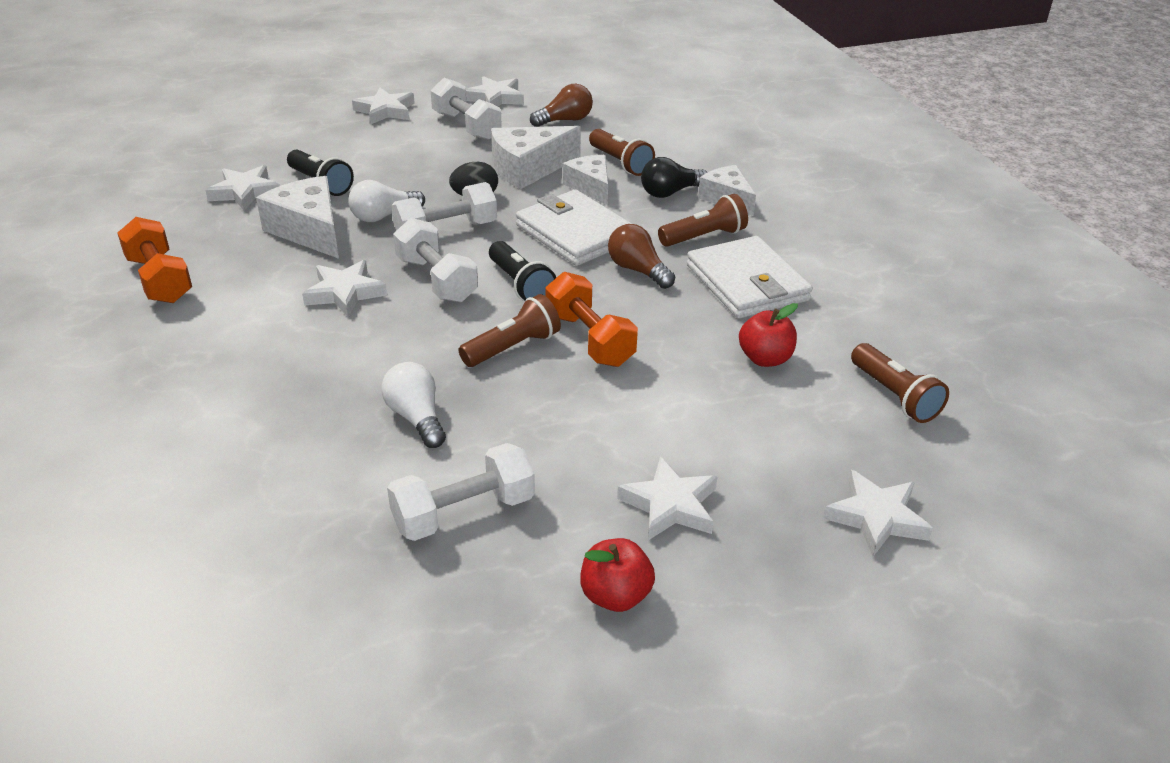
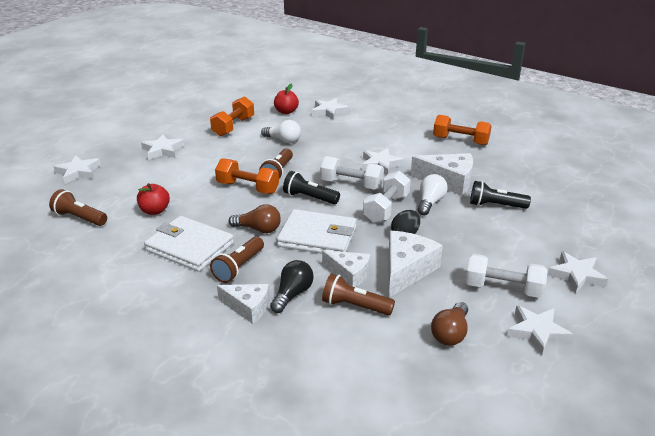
camera: 145 degrees right, 5 degrees down
white star [206,165,280,211] -> white star moved to [312,98,349,120]
white dumbbell [387,443,535,541] -> orange dumbbell [210,96,254,136]
red apple [580,538,655,612] -> red apple moved to [274,84,299,114]

